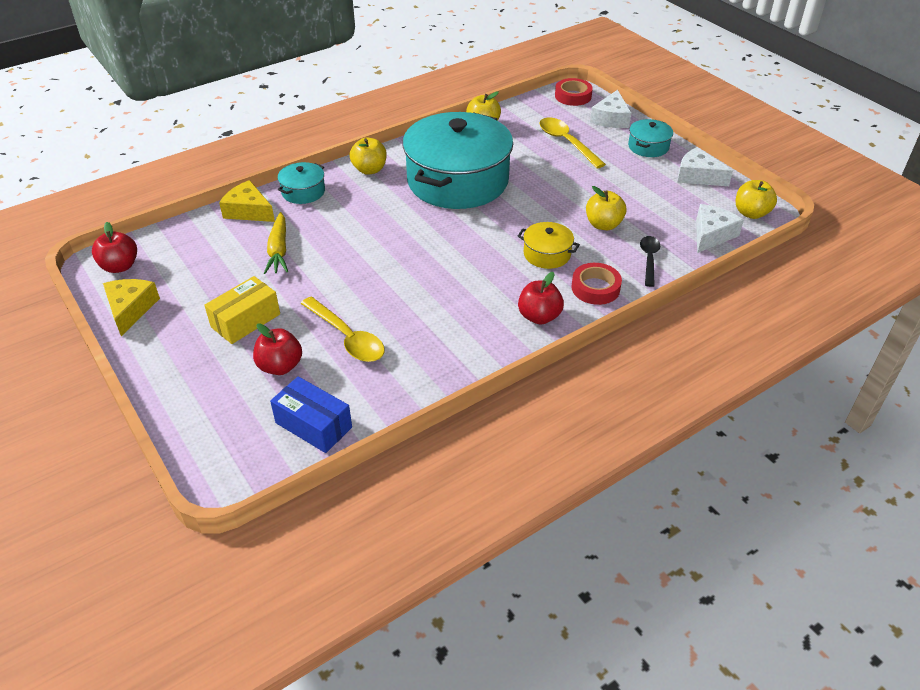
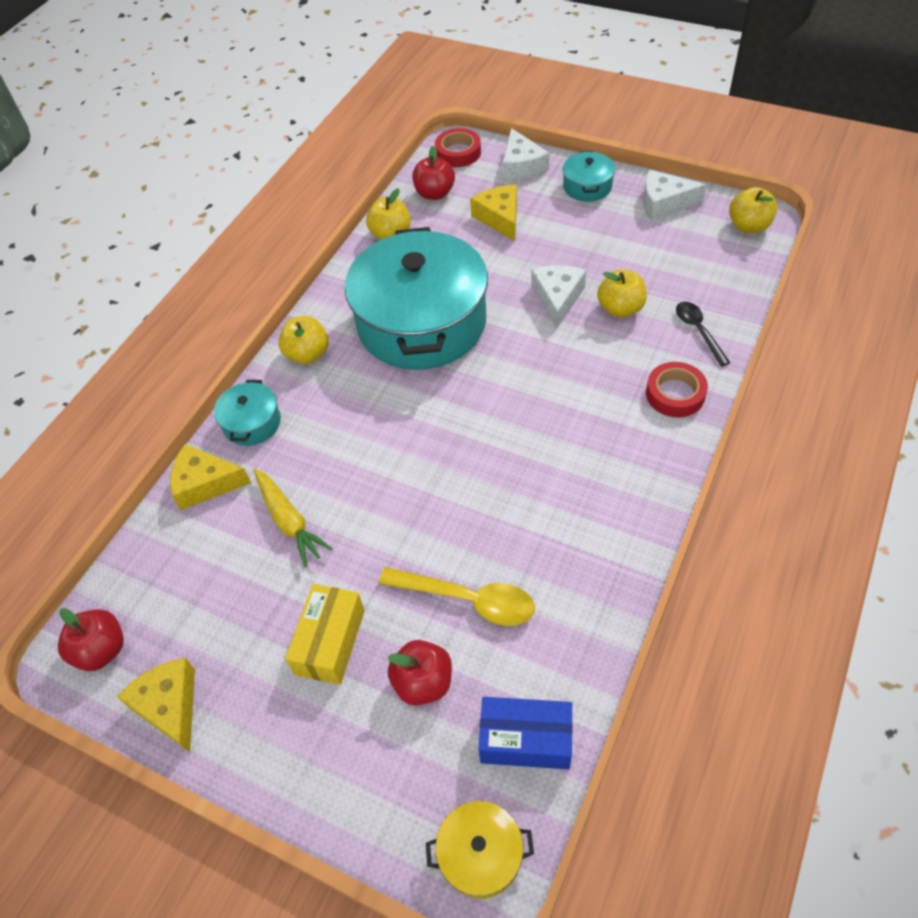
camera: 25 degrees left, 10 degrees up
yellow pot [518,222,580,269] -> yellow pot moved to [426,801,534,899]
red apple [518,272,564,324] -> red apple moved to [412,146,455,200]
yellow spoon [540,118,606,169] -> yellow cheese [470,185,517,241]
white cheese [696,204,744,253] -> white cheese moved to [531,265,586,328]

